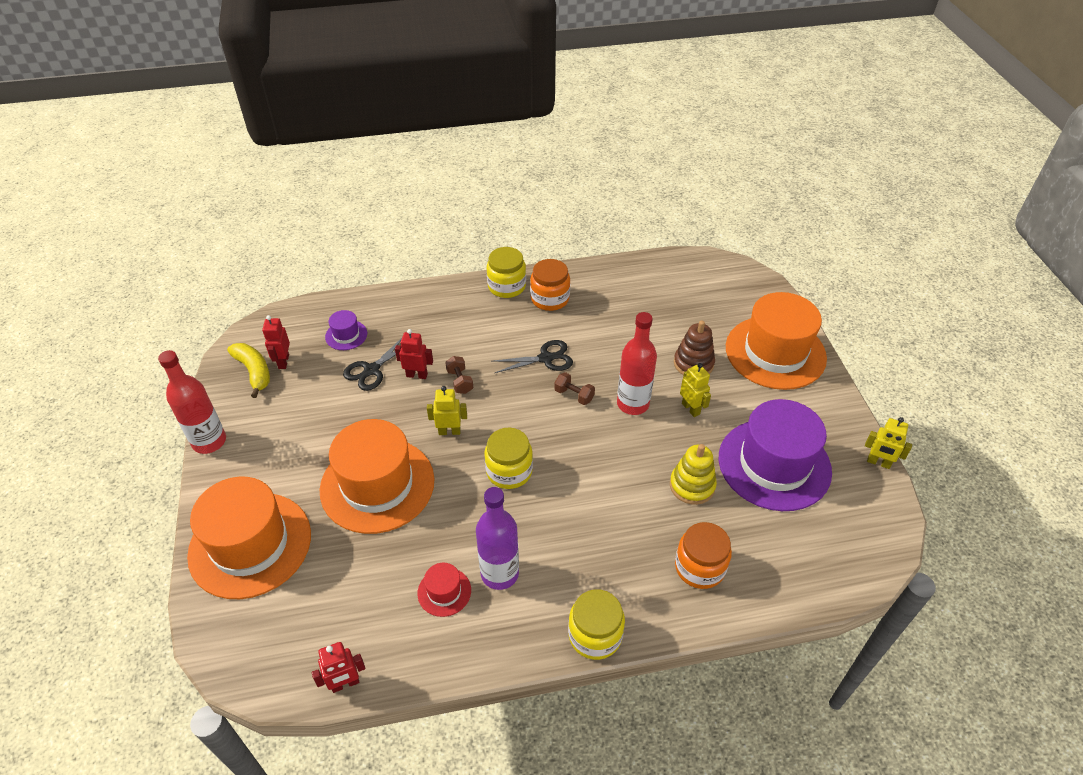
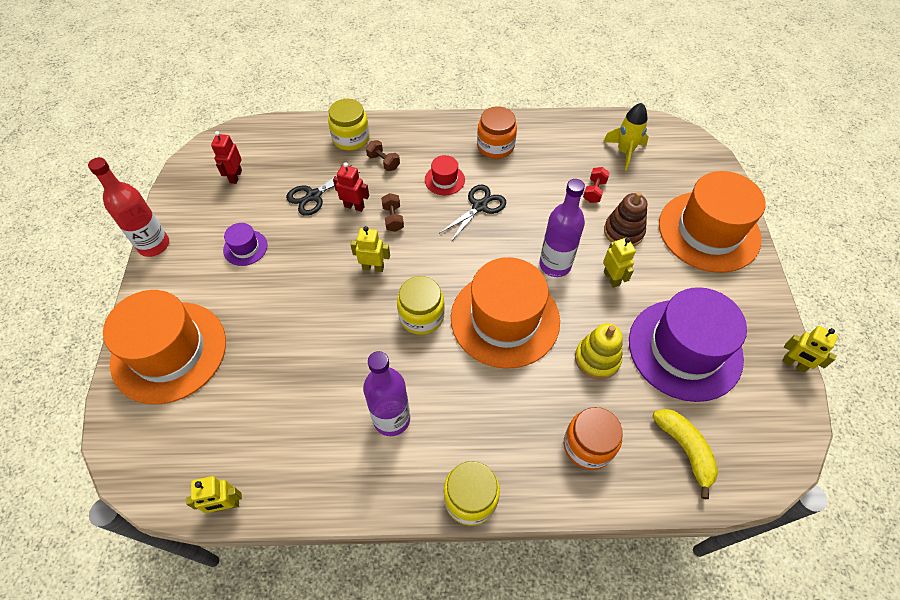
camera: 10 degrees right, 10 degrees up
yellow banana [227,343,270,398] -> yellow banana moved to [652,409,718,499]
red robot [312,642,365,693] -> yellow robot [186,476,242,513]
orange hat [320,419,435,534] -> orange hat moved to [451,257,560,369]
purple hat [325,310,367,350] -> purple hat moved to [223,223,267,266]
red hat [417,563,471,617] -> red hat moved to [425,155,465,195]
yellow jar [487,247,526,298] -> yellow jar moved to [328,99,370,151]
black scissors [491,340,573,373] -> black scissors turned 45 degrees counterclockwise [440,184,506,242]
brown dumbbell [554,372,595,405] -> brown dumbbell moved to [366,140,400,171]
red bottle [617,312,657,415] -> purple bottle [539,179,585,277]
none -> red dumbbell [583,167,610,203]
none -> yellow rocket [603,103,649,170]

